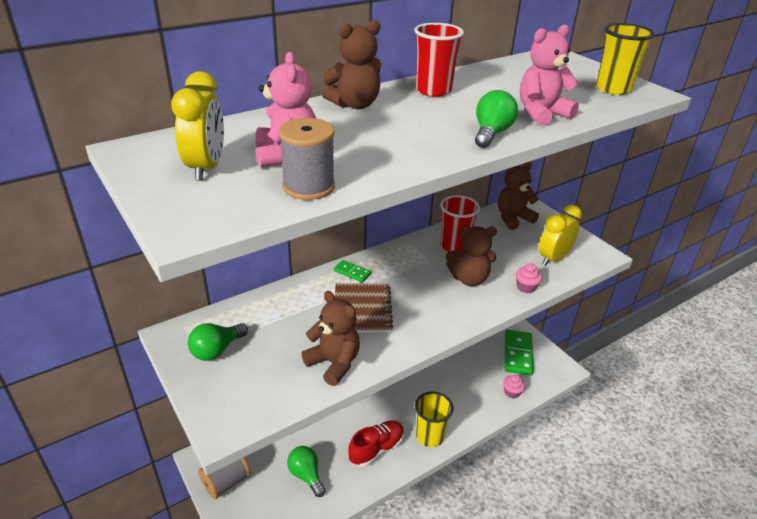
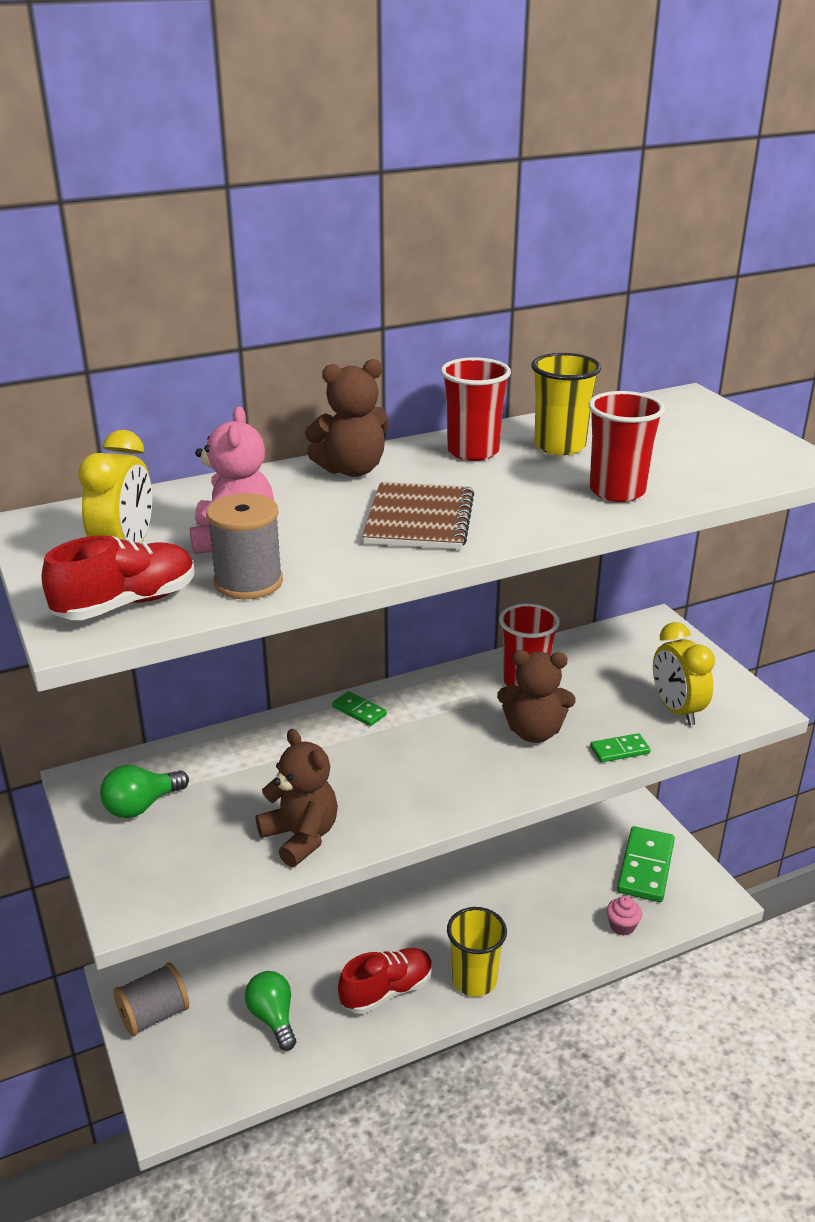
camera: 10 degrees right, 5 degrees down
brown notebook [335,283,393,333] -> brown notebook moved to [362,482,474,549]
green light bulb [475,90,518,148] -> none
brown teddy bear [498,162,539,230] -> none
pink cupcake [516,263,542,293] -> green domino [590,733,651,762]
pink teddy bear [520,25,579,126] -> red cup [588,391,665,502]
yellow clock [539,205,582,266] -> yellow clock turned 75 degrees counterclockwise [653,622,715,726]
yellow cup [596,23,655,95] -> yellow cup moved to [531,353,601,455]
none -> red shoe [42,535,195,620]

